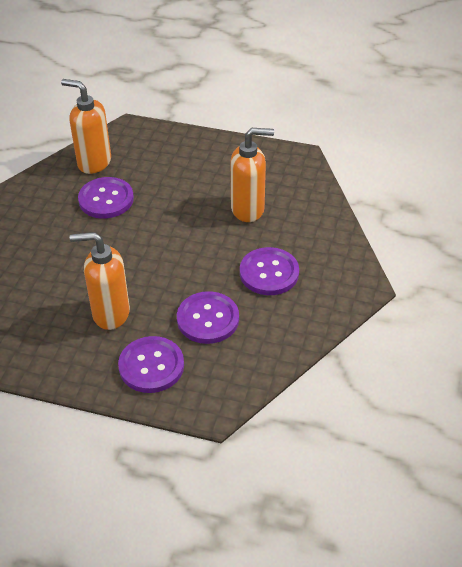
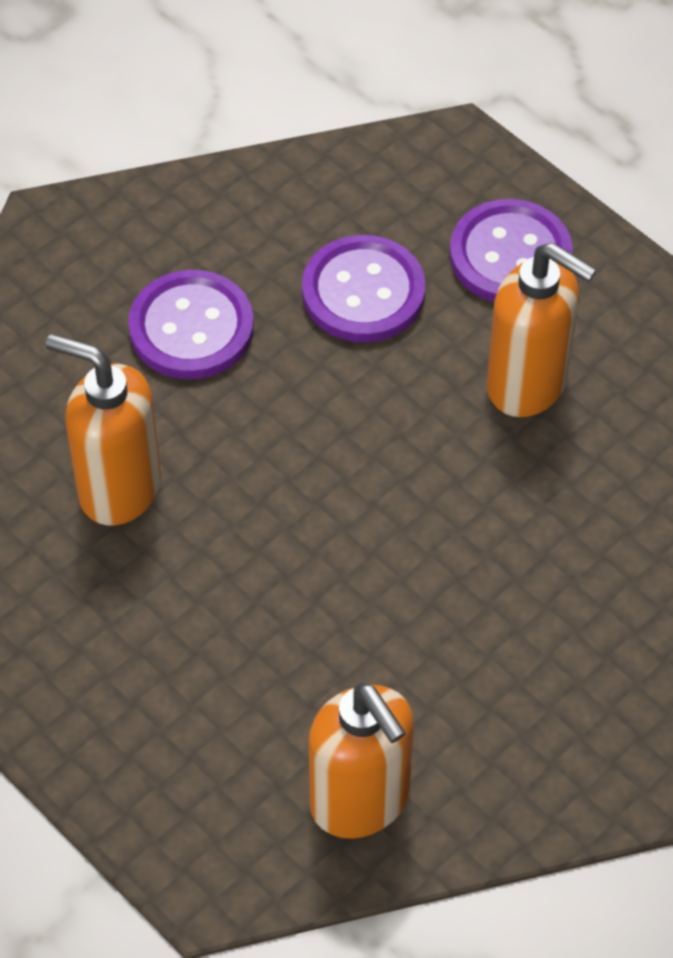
camera: 150 degrees left, 10 degrees up
purple button [78,177,134,219] -> none

